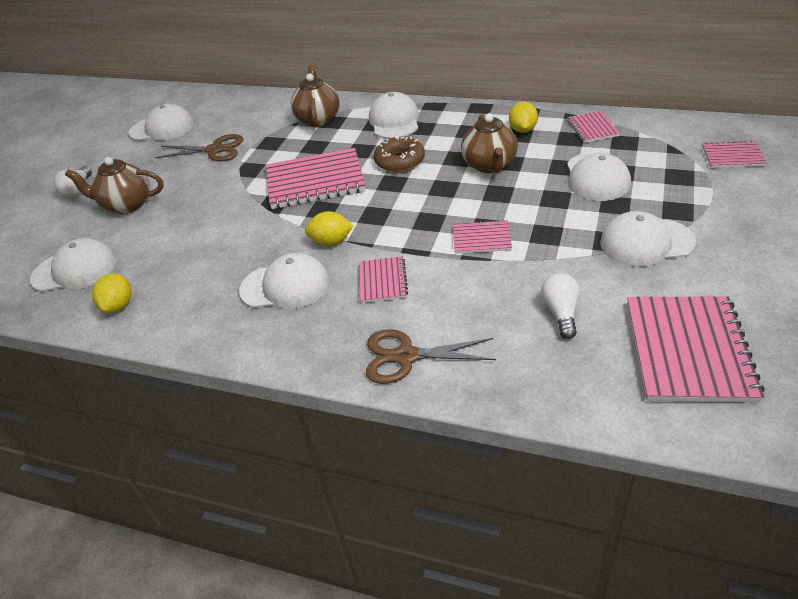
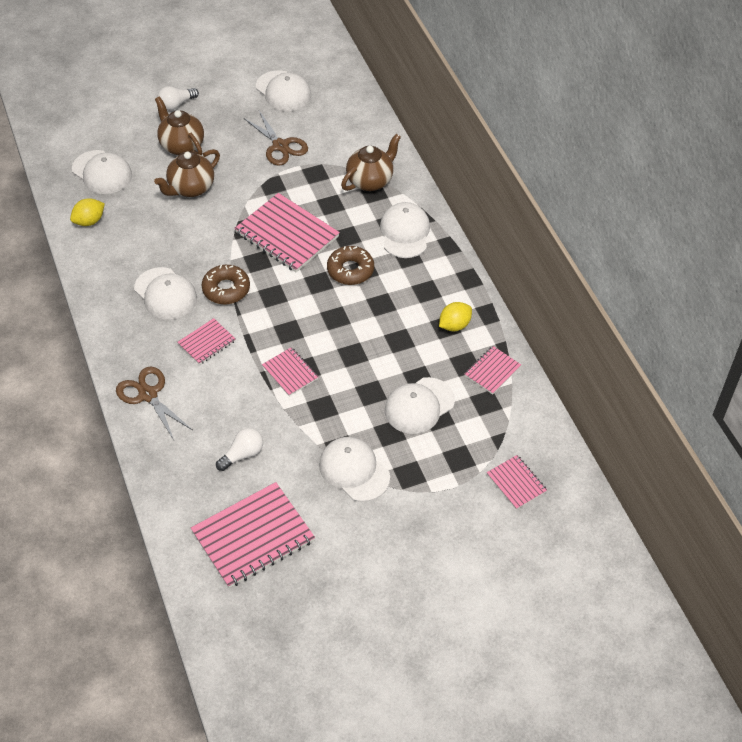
camera: 45 degrees right, 10 degrees up
yellow lemon [305,211,354,246] -> brown donut [202,265,250,304]
white cap [369,92,419,139] -> white cap turned 45 degrees counterclockwise [380,202,430,258]
brown teapot [461,113,518,173] -> brown teapot moved to [154,149,220,197]

